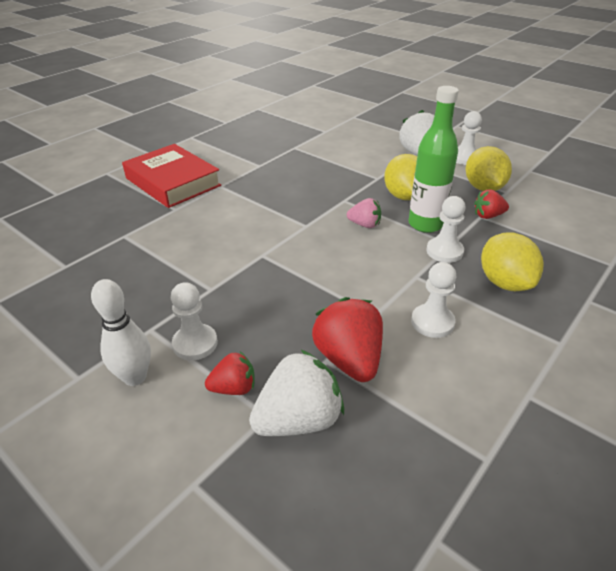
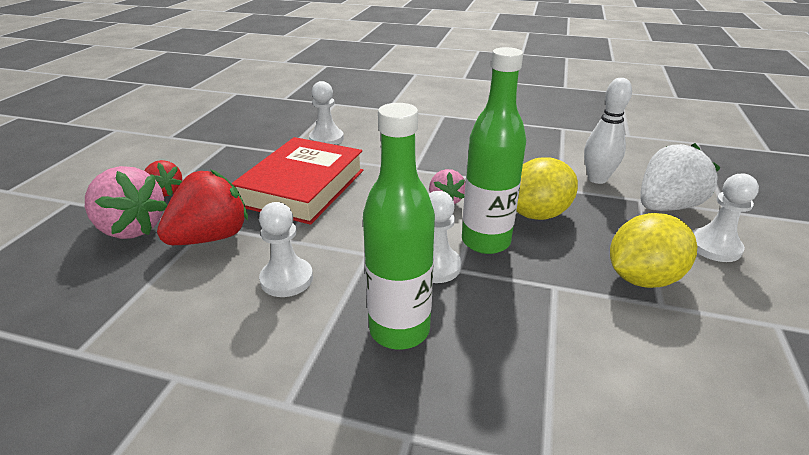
camera: 65 degrees right, 5 degrees down
white bowling pin [91,279,151,386] -> white bowling pin moved to [584,78,632,184]
red book [122,144,221,208] -> red book moved to [232,137,363,225]
white pawn [171,282,218,361] -> white pawn moved to [309,81,344,145]
white strawberry [249,350,344,436] -> pink strawberry [85,166,167,239]
red strawberry [474,189,509,219] -> none
yellow lemon [481,232,544,291] -> green bottle [363,103,435,350]

